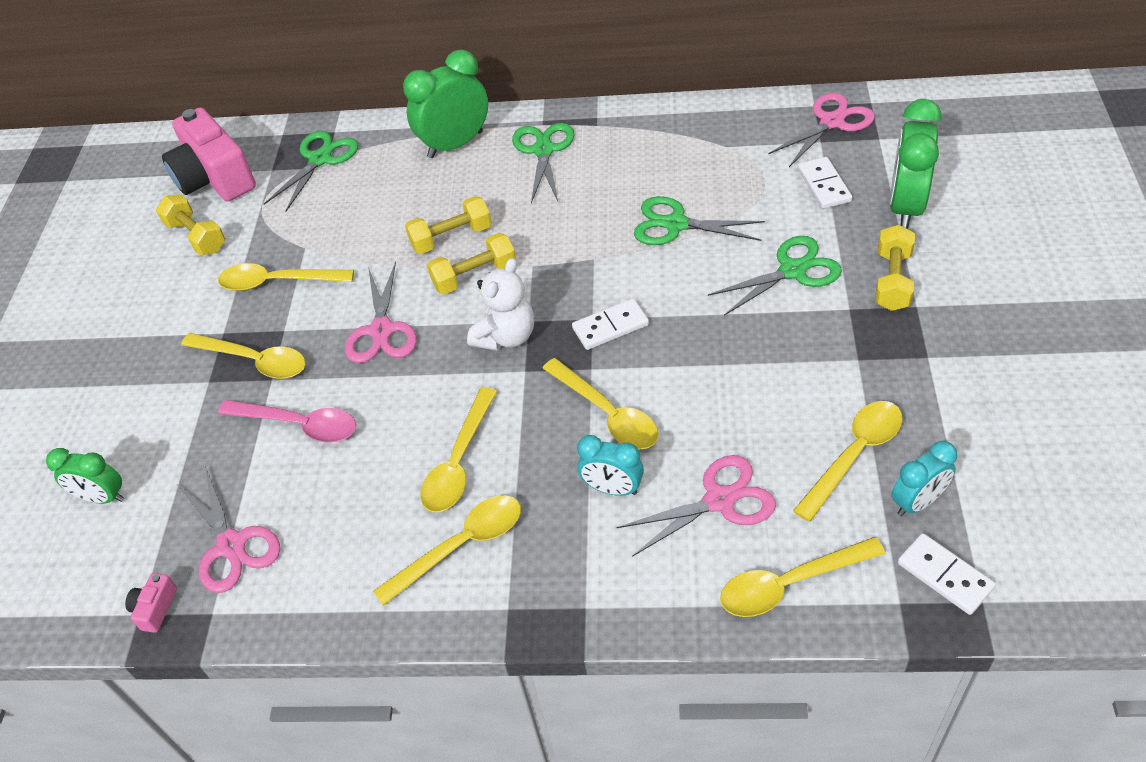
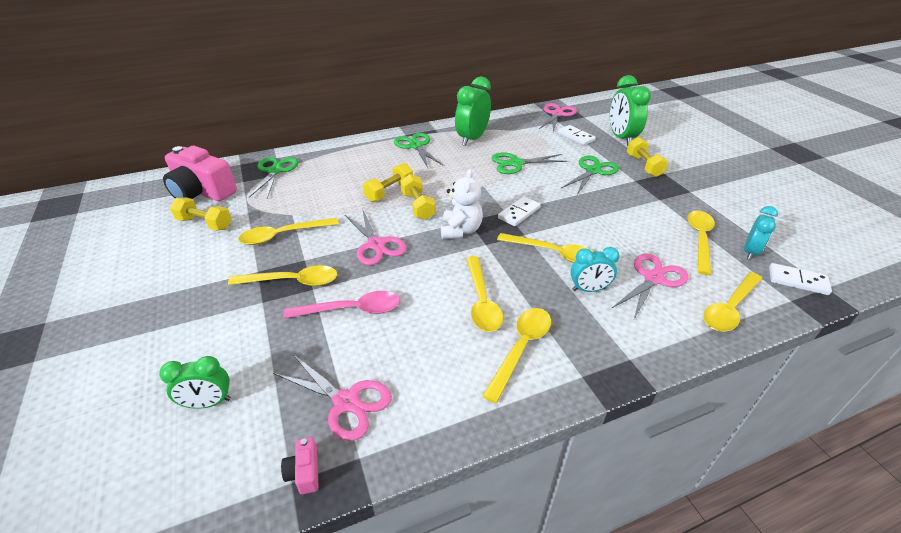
camera: 30 degrees left, 10 degrees down
green clock [403,49,488,158] -> green clock moved to [455,76,491,146]
yellow dumbbell [427,233,516,294] -> yellow dumbbell turned 60 degrees counterclockwise [400,174,436,220]

